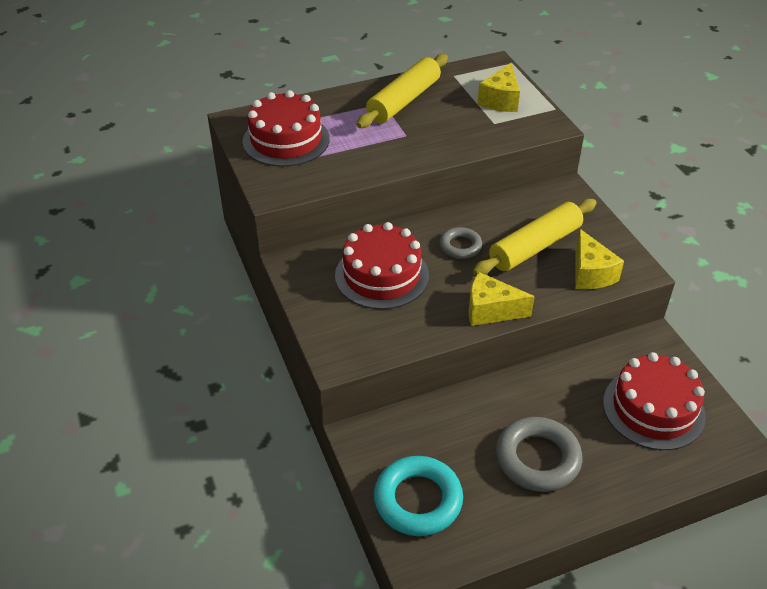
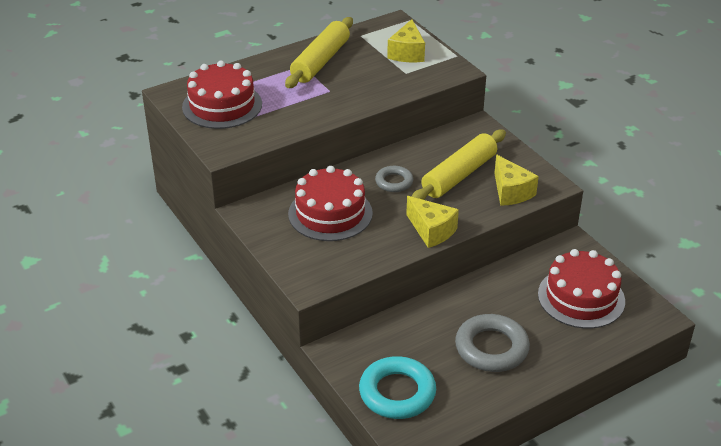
camera: 10 degrees left, 5 degrees down
yellow cheese [469,272,535,326] -> yellow cheese turned 135 degrees counterclockwise [406,196,459,248]

